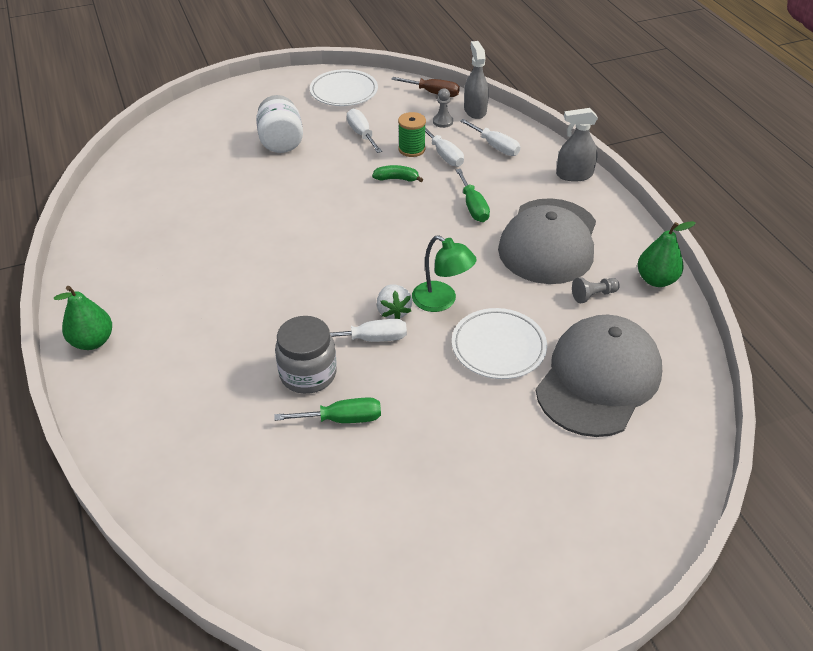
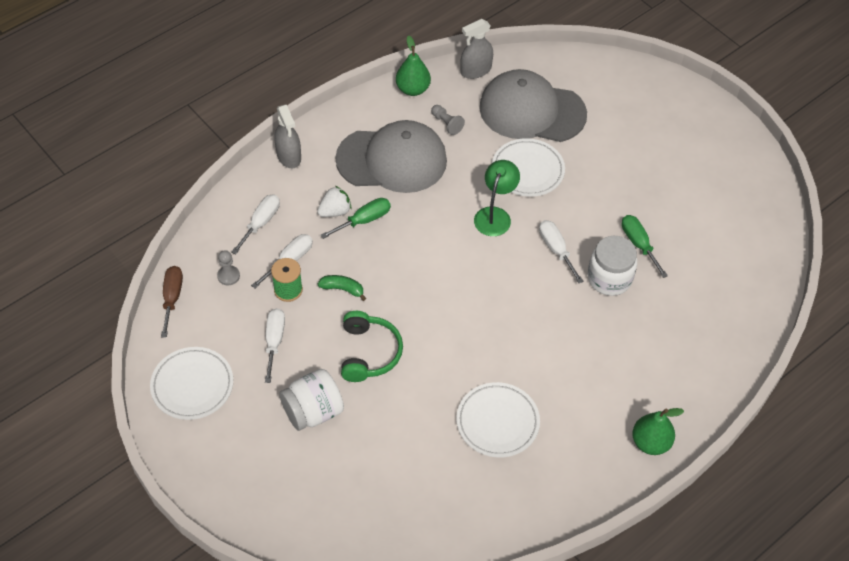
camera: 110 degrees left, 10 degrees up
grey jar [275,316,337,394] -> white jar [588,236,637,296]
white screwdriver [347,109,382,153] -> white screwdriver turned 135 degrees clockwise [265,308,285,383]
green banana [372,165,423,182] -> green banana turned 120 degrees clockwise [318,275,366,301]
white strawberry [377,284,412,319] -> white strawberry moved to [317,186,352,217]
grey spray bottle [464,41,489,119] -> grey spray bottle moved to [460,19,493,79]
none -> green headphones [341,311,403,382]
none -> white plate [456,382,540,458]

